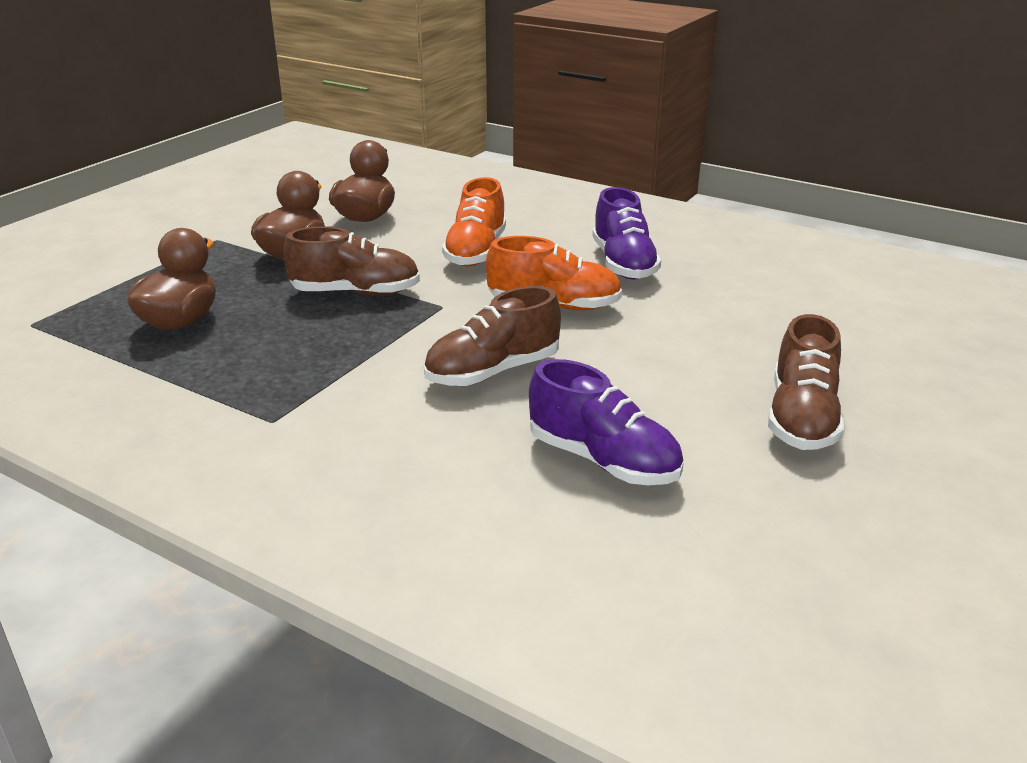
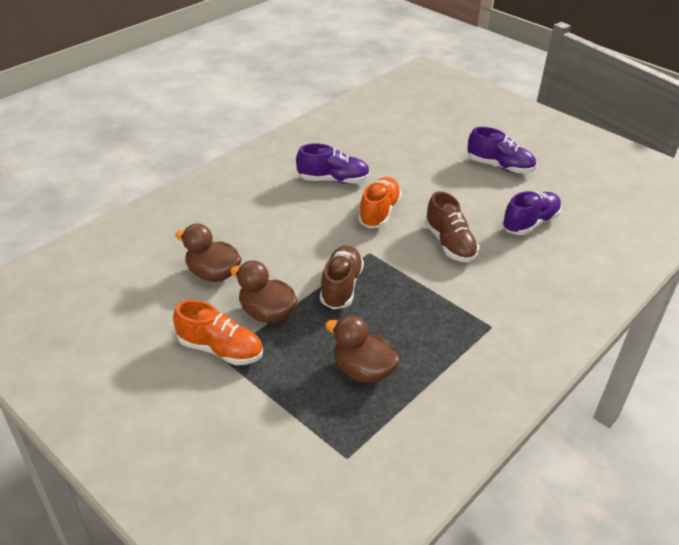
camera: 80 degrees left, 10 degrees up
orange shoe [442,177,506,266] -> orange shoe moved to [173,300,263,365]
brown shoe [768,314,844,450] -> purple shoe [467,127,536,173]

